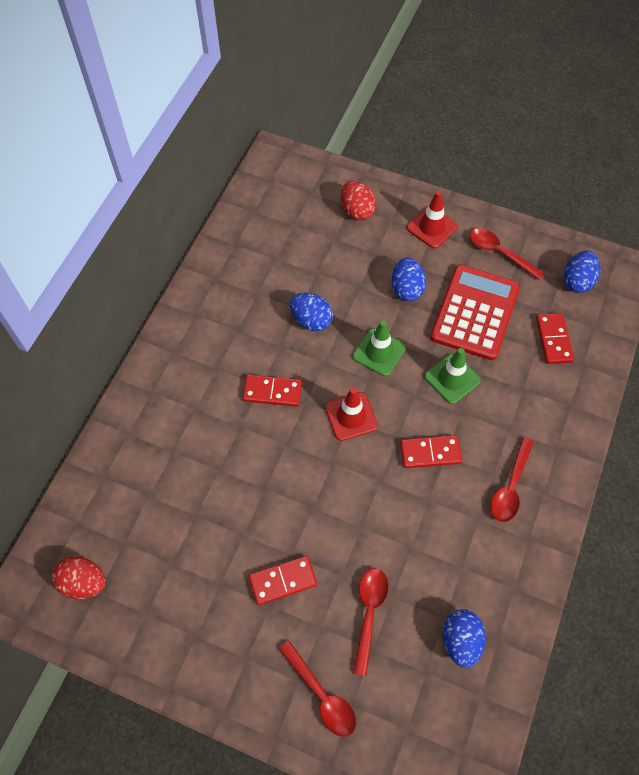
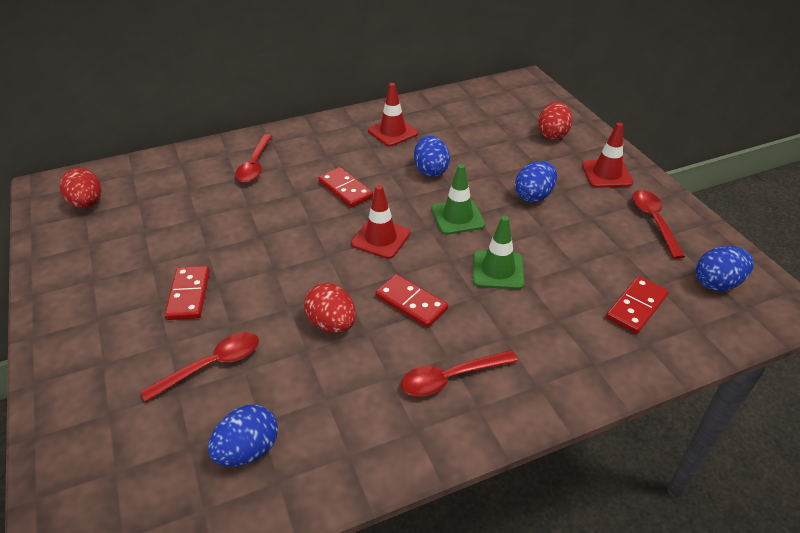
camera: 45 degrees right, 20 degrees down
red domino [249,556,317,605] -> red domino turned 60 degrees clockwise [165,266,210,320]
red spoon [279,641,356,737] -> red spoon moved to [235,134,272,183]
red calculator [430,264,520,360] -> none
none -> red egg [304,283,356,333]
none -> red traffic cone [368,83,418,146]

